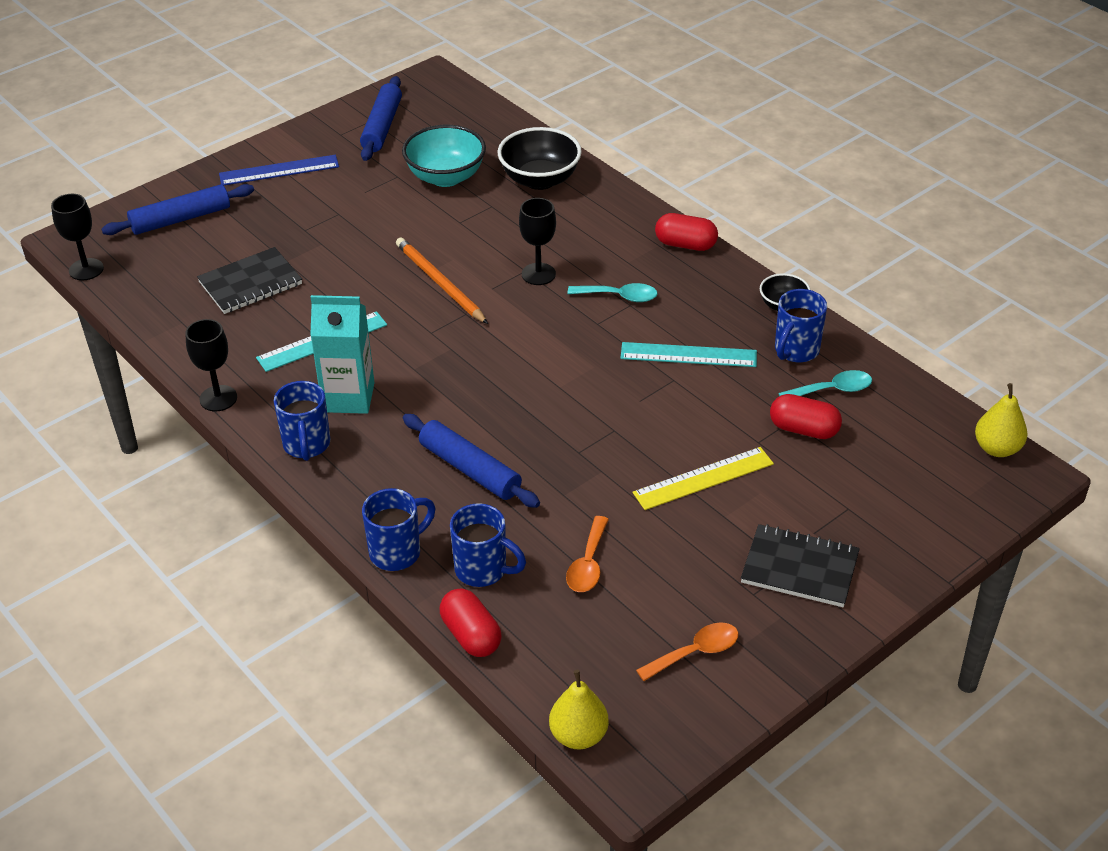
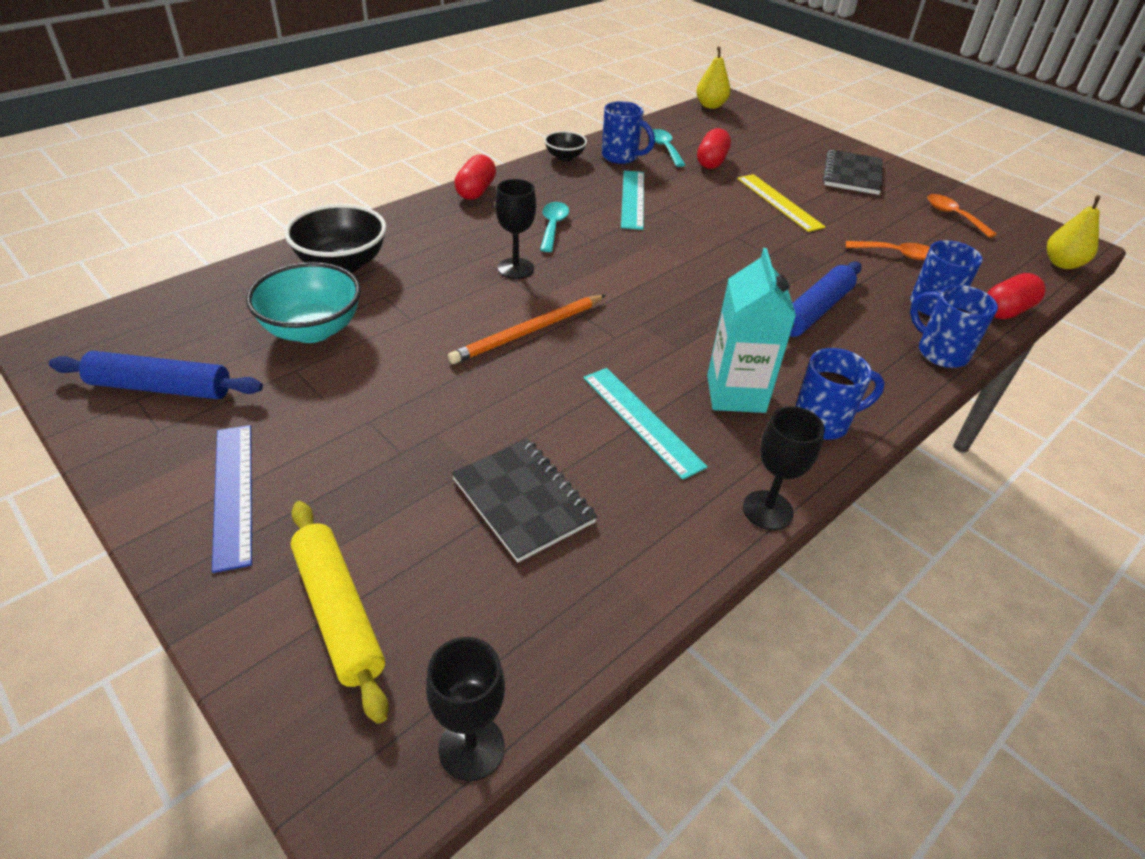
camera: 95 degrees left, 0 degrees up
blue rolling pin [102,184,254,235] -> yellow rolling pin [291,501,389,724]

